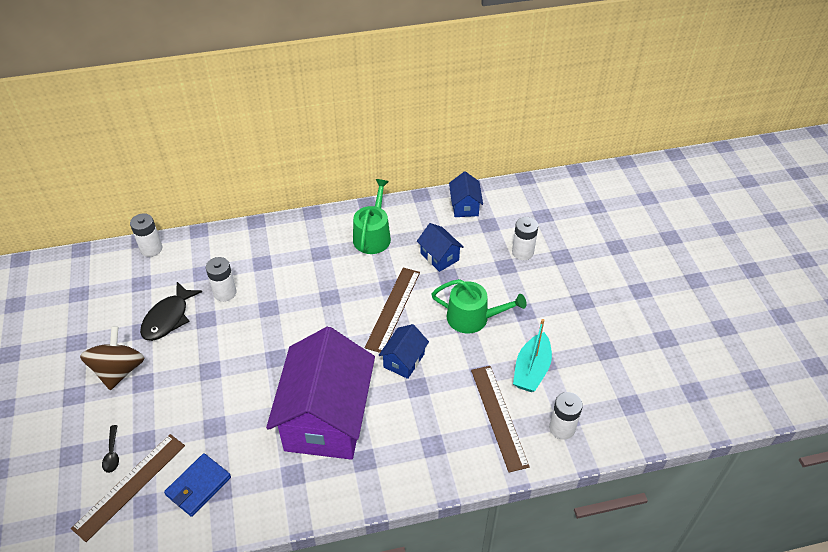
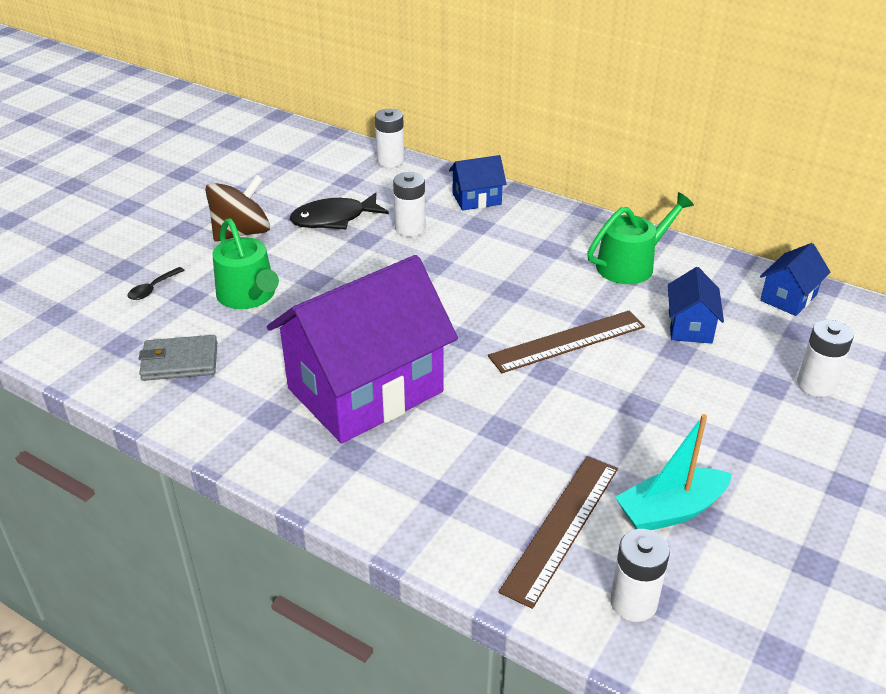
camera: 45 degrees right, 10 degrees down
brown ruler [71,434,185,542] -> none
blue wallet [164,453,231,517] -> grey wallet [139,335,217,381]
blue house [379,324,429,379] -> blue house moved to [449,155,507,211]
green watering can [432,279,527,334] -> green watering can moved to [213,219,279,309]

